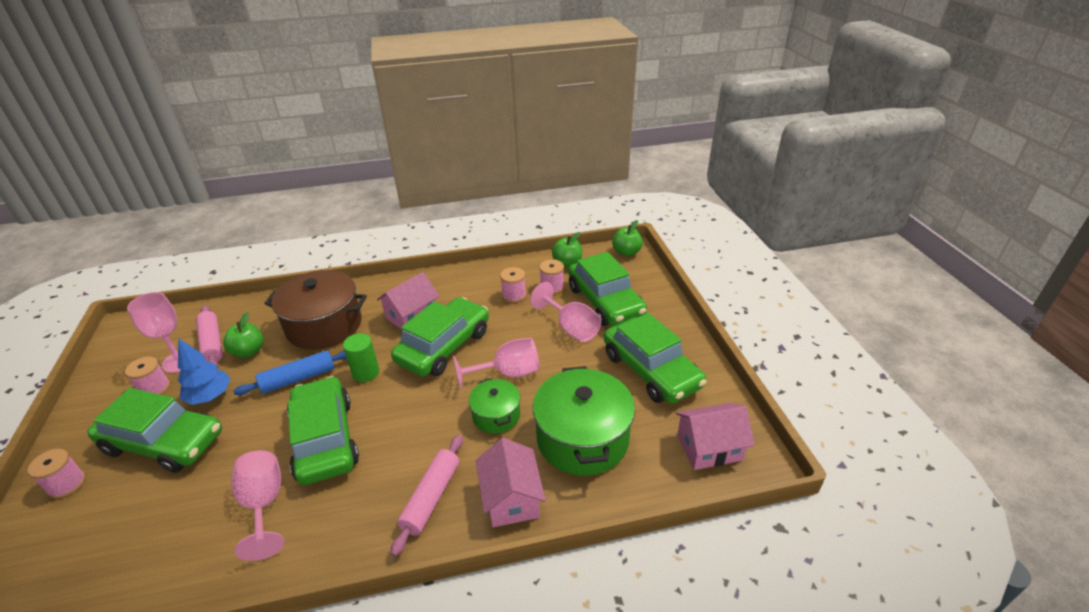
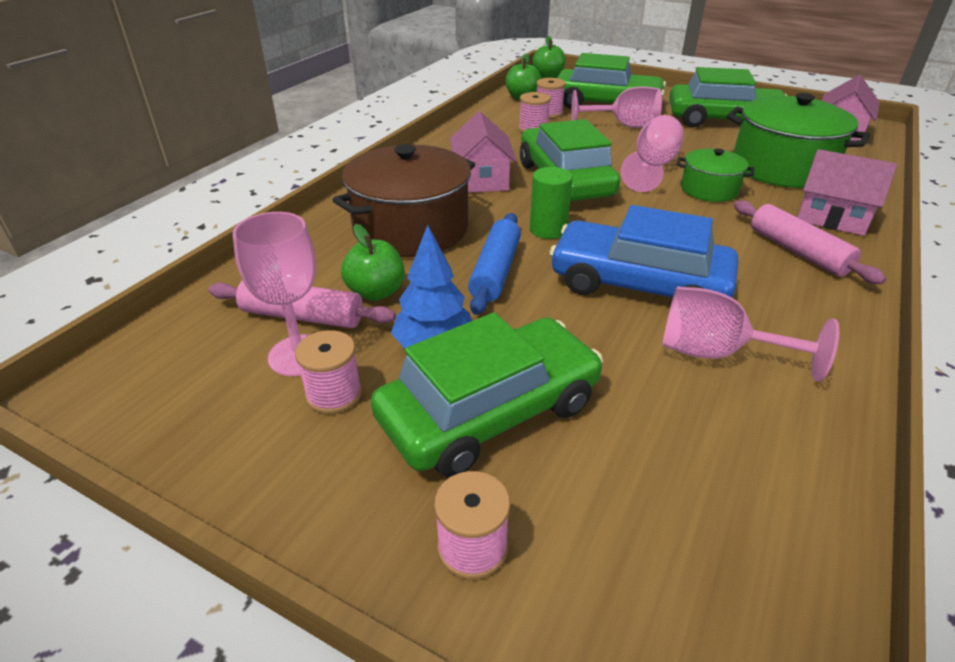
camera: 50 degrees left, 0 degrees up
green car [287,376,359,485] -> blue car [549,205,738,299]

